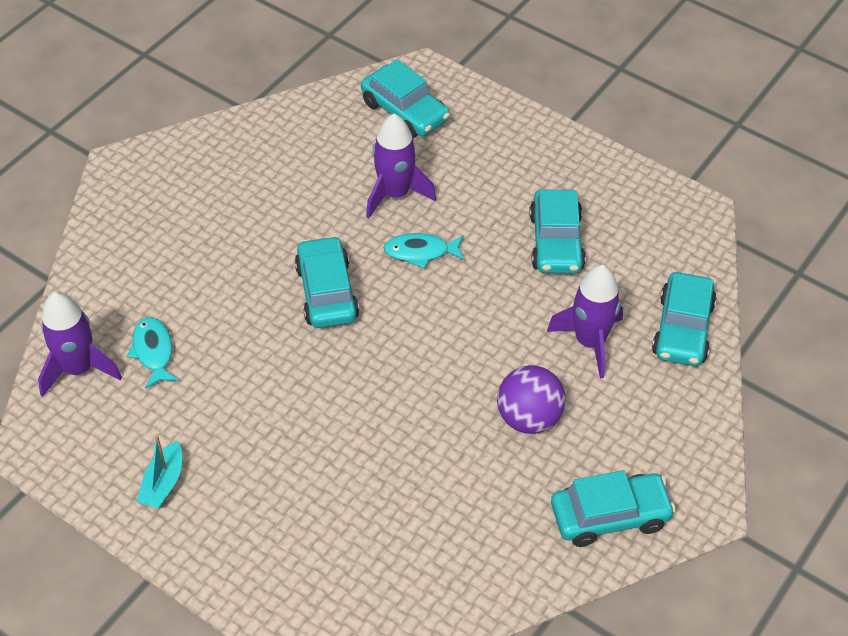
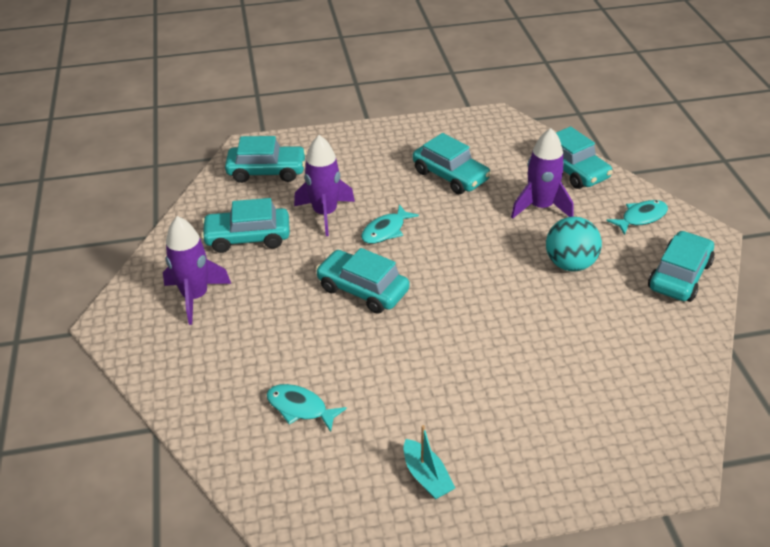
camera: 45 degrees left, 10 degrees down
purple rocket [38,292,122,397] -> purple rocket moved to [163,216,231,325]
purple ball [497,365,566,434] -> turquoise ball [546,217,602,271]
none -> turquoise car [201,198,290,253]
none -> turquoise fish [606,200,668,235]

